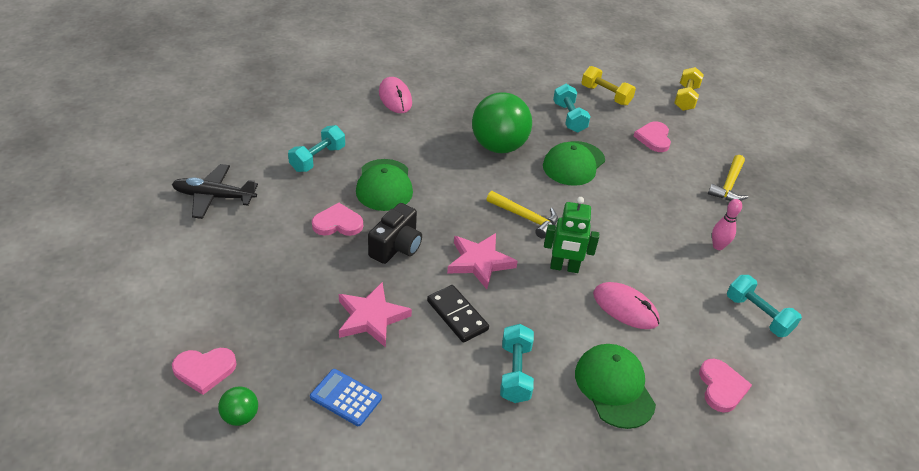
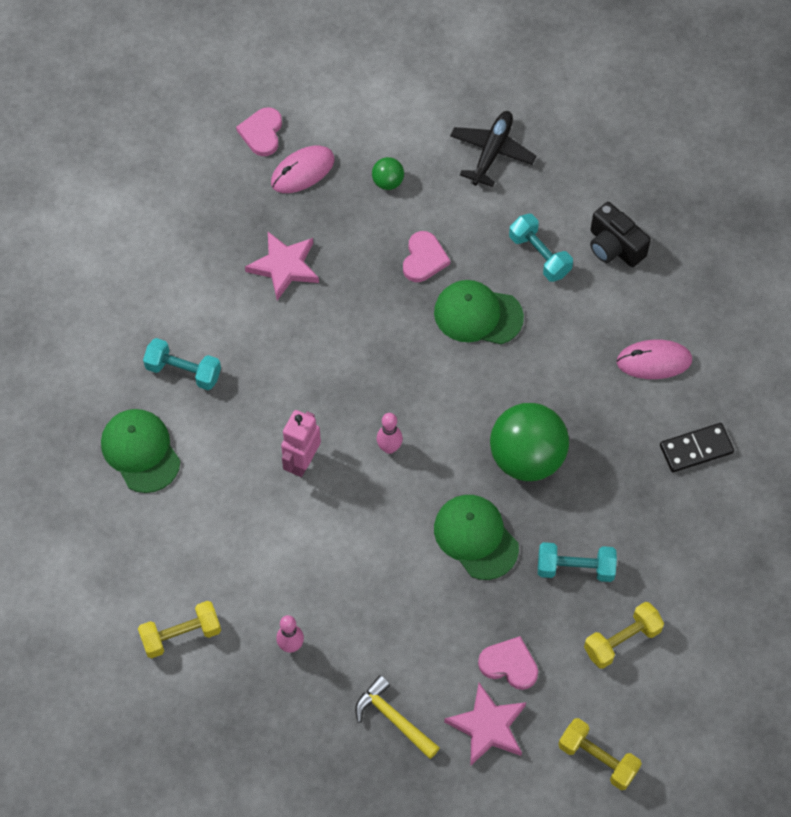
camera: 110 degrees right, 20 degrees up
green ball [218,387,258,426] -> green ball moved to [372,157,404,190]
blue calculator [310,369,382,426] -> none
black camera [368,203,422,264] -> black camera moved to [590,202,651,267]
black domino [427,285,489,343] -> black domino moved to [660,423,734,472]
pink star [447,233,518,289] -> pink star moved to [444,683,526,766]
yellow hammer [487,191,558,239] -> pink bowling pin [377,413,403,454]
green robot [544,197,599,273] -> pink robot [281,410,321,477]
green cap [575,344,656,429] -> green cap turned 120 degrees counterclockwise [101,409,181,493]
pink mouse [593,282,660,329] -> pink mouse moved to [271,146,335,193]
pink heart [699,359,752,413] -> none
turquoise dumbbell [727,275,802,337] -> yellow dumbbell [138,601,221,658]

